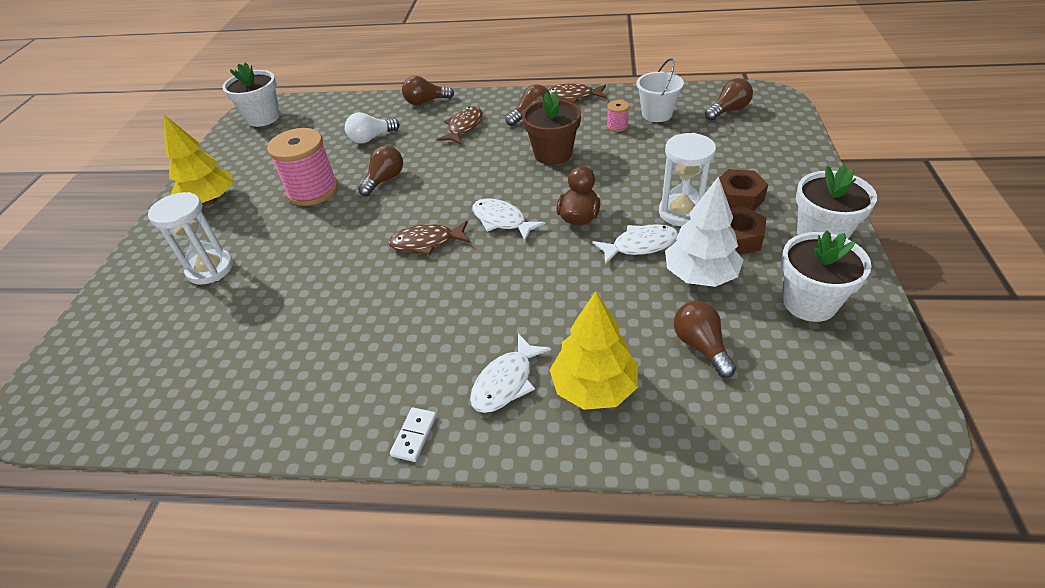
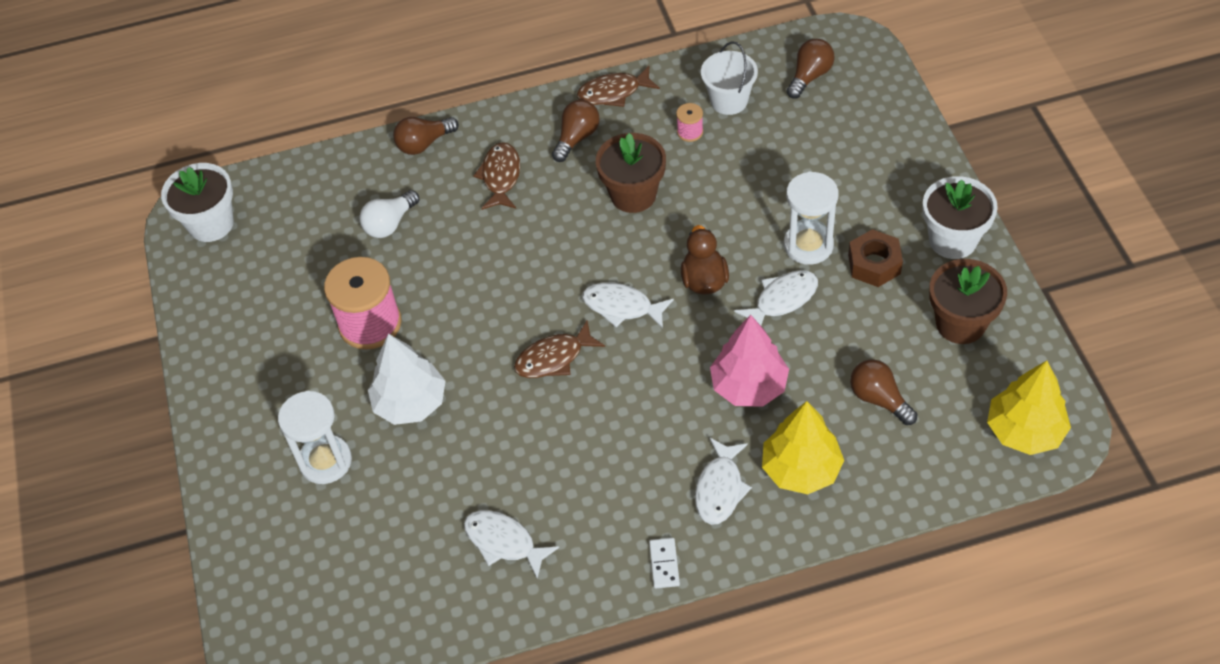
camera: 20 degrees left, 10 degrees up
yellow tree [164,115,233,205] -> yellow tree moved to [987,361,1071,455]
brown light bulb [358,145,403,196] -> none
white tree [665,176,743,287] -> white tree moved to [368,334,446,425]
brown nut [719,169,768,211] -> none
white flower pot [781,231,872,322] -> brown flower pot [929,259,1007,344]
none -> white fish [464,510,559,579]
none -> pink tree [710,315,789,407]

